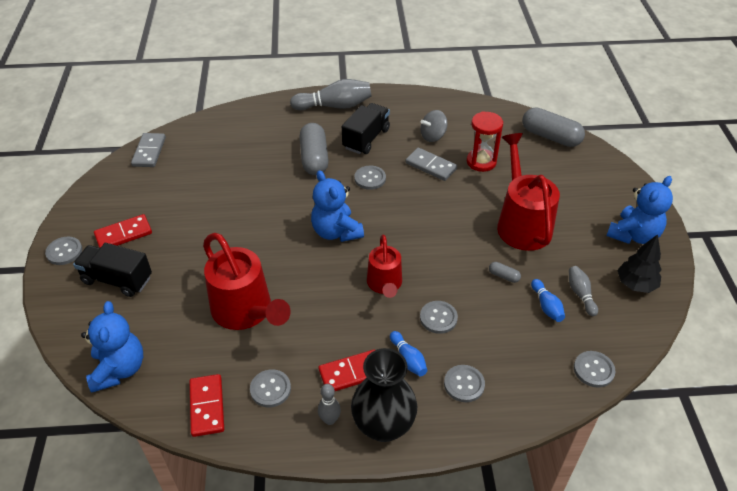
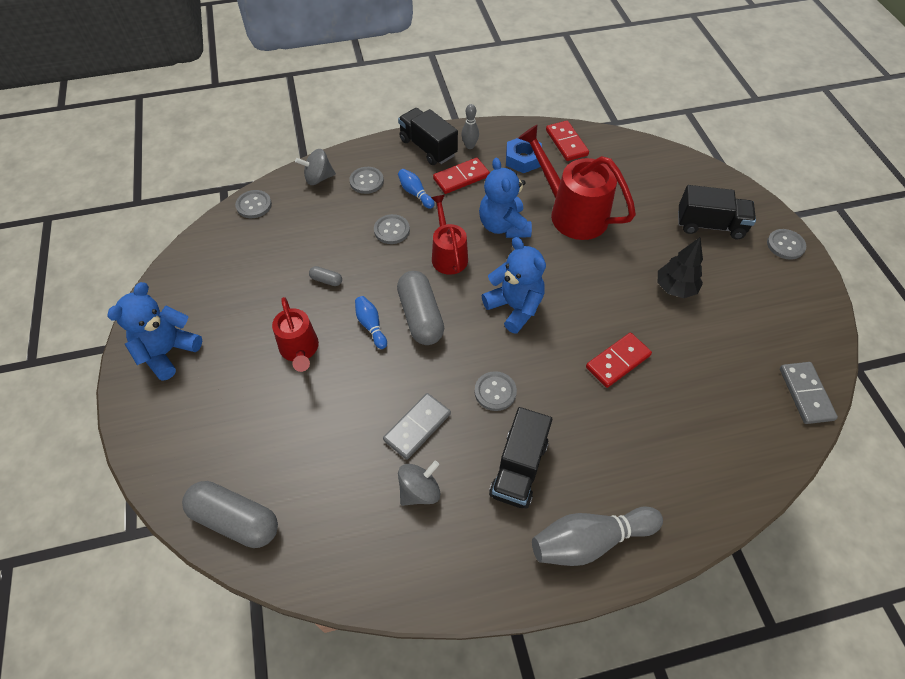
camera: 170 degrees right, 10 degrees up
blue teddy bear [81,301,143,392] -> blue teddy bear moved to [479,158,532,238]
red domino [94,214,152,248] -> red domino moved to [586,333,652,388]
grey button [250,369,291,407] -> blue nut [506,138,542,173]
grey capsule [300,123,329,175] -> grey capsule moved to [397,271,444,345]
black vase [351,348,417,442] -> black truck [398,108,458,165]
grey domino [405,148,457,181] -> grey domino turned 75 degrees counterclockwise [383,393,451,460]
red hourglass [467,111,503,172] -> none
red watering can [497,133,560,251] -> red watering can [272,297,319,372], size x0.61
blue bowling pin [531,279,565,322] -> blue bowling pin moved to [355,296,387,349]
grey bowling pin [569,266,598,316] -> none
black tree [618,234,662,293] -> black tree moved to [658,237,703,298]
none -> grey spinning top [295,149,336,185]

